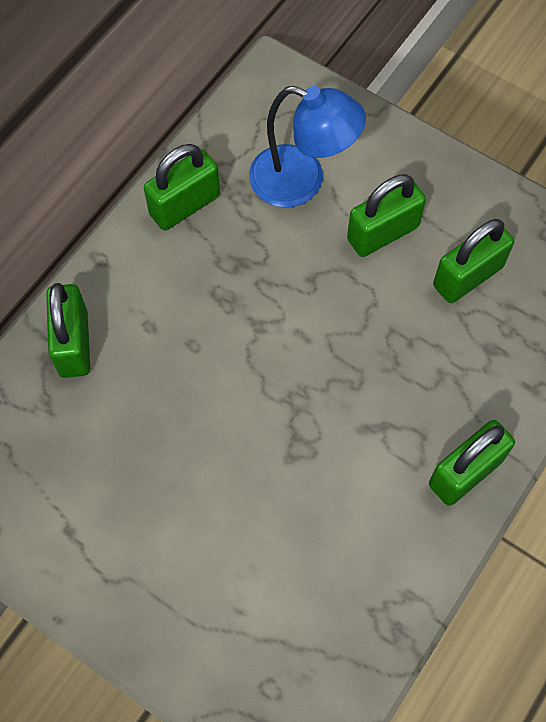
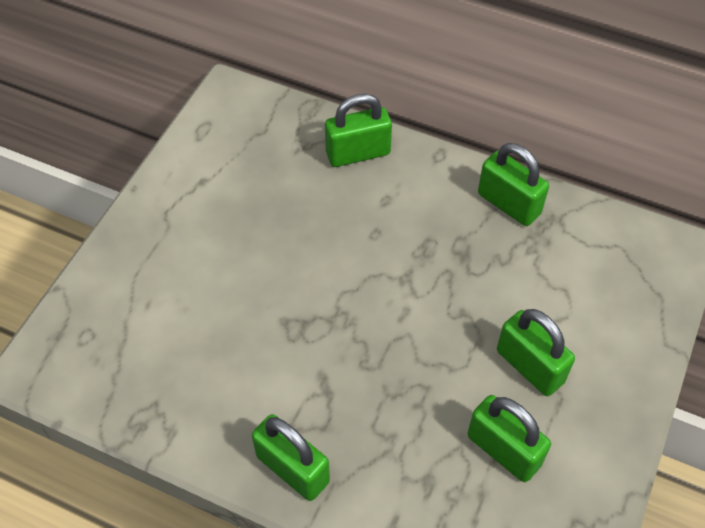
camera: 80 degrees right, 10 degrees down
blue lamp [249,86,366,207] -> none

